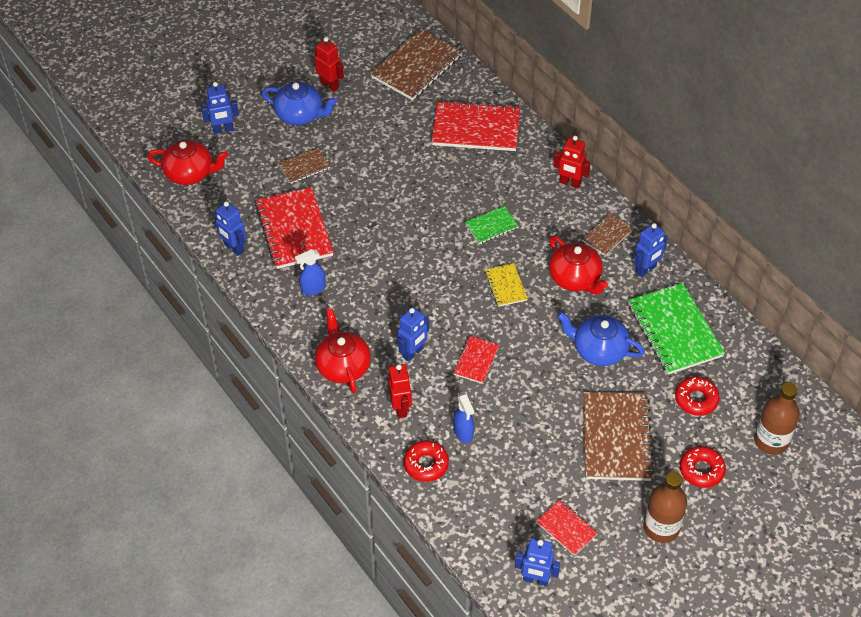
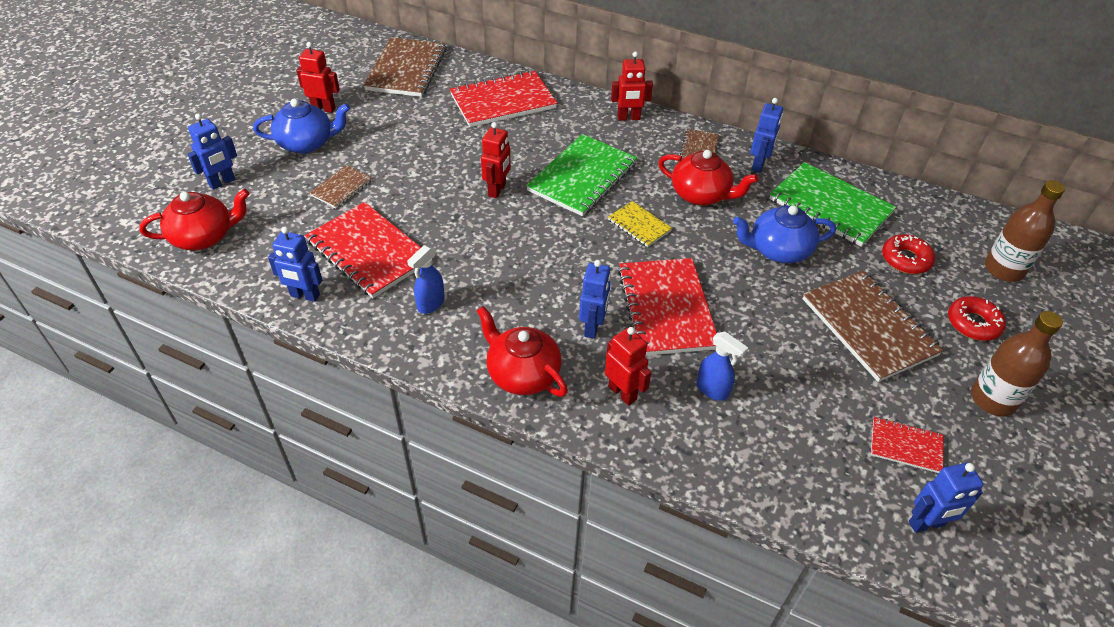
camera: 30 degrees left, 5 degrees down
red donut [404,441,449,482] -> none
red notebook [453,336,499,384] -> red notebook [618,258,717,356], size x1.95
green notebook [465,206,519,244] -> green notebook [526,134,637,216], size x1.95
none -> red robot [481,122,511,198]

